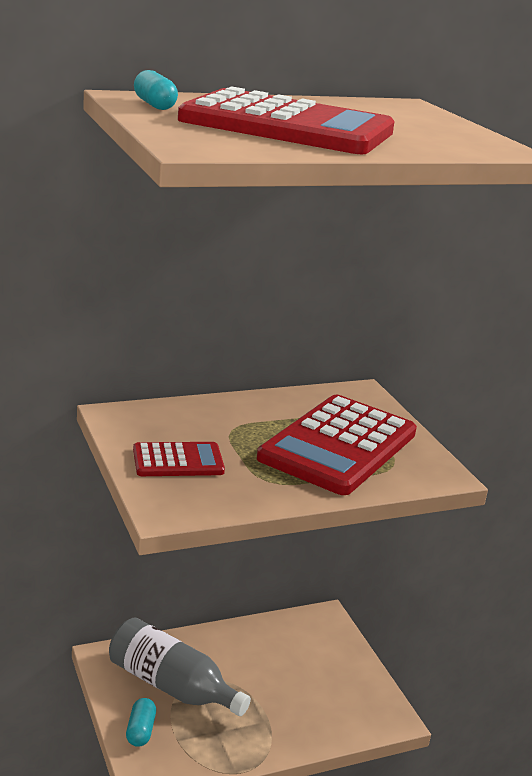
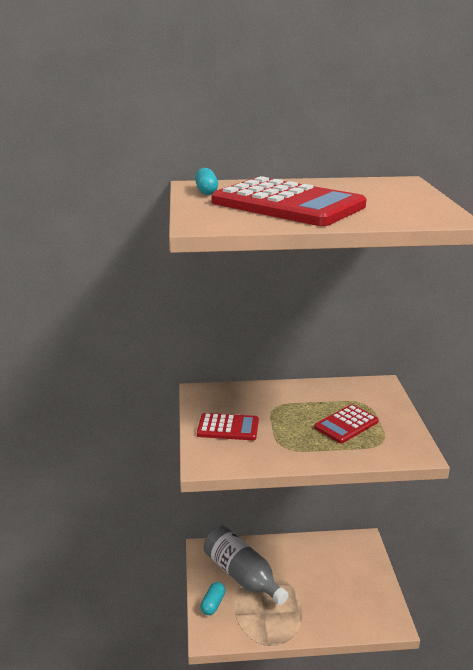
camera: 20 degrees right, 0 degrees up
red calculator [257,395,417,495] -> red calculator [314,404,379,443], size x0.51

